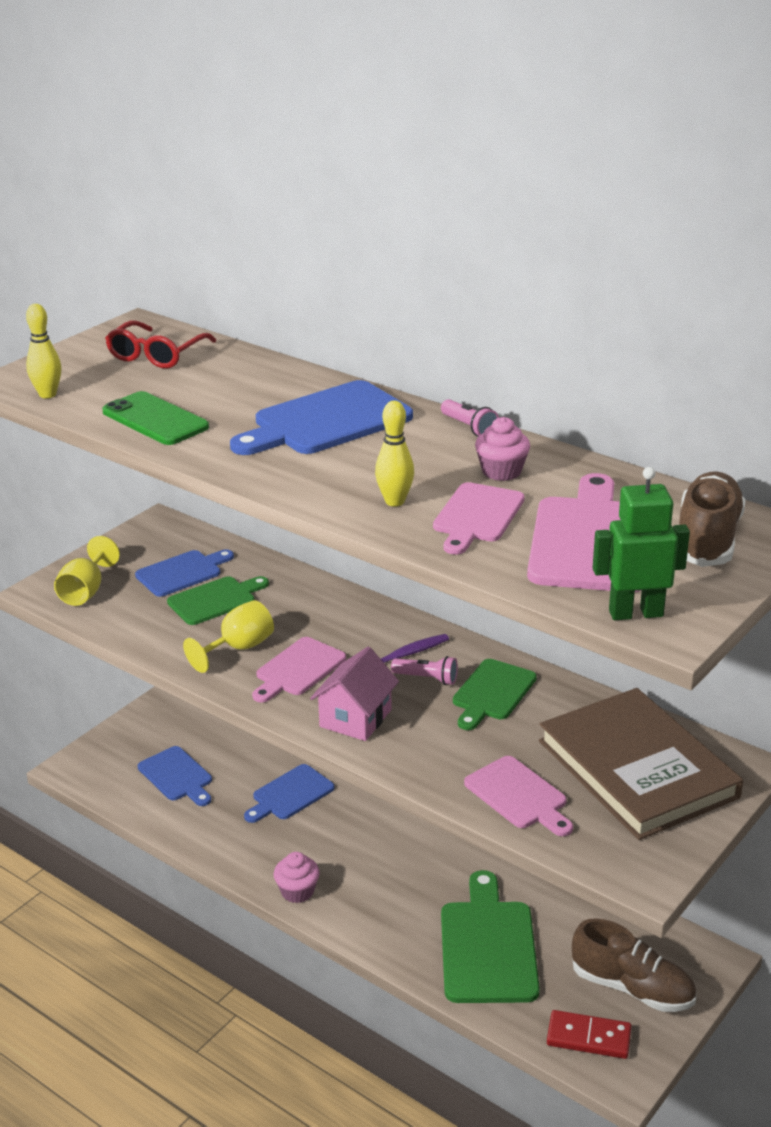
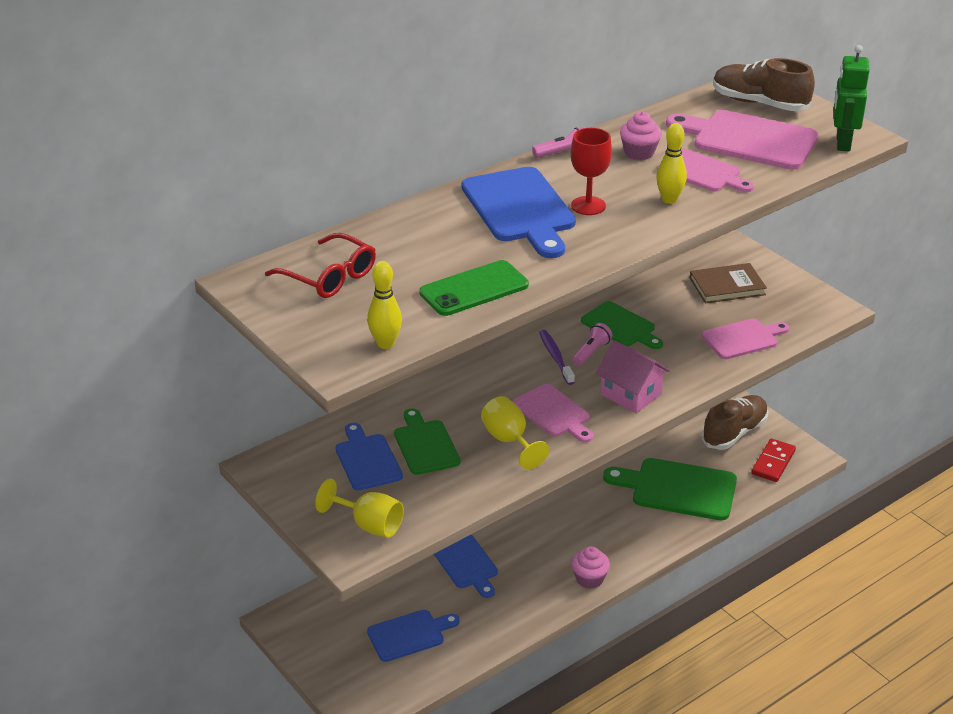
camera: 75 degrees left, 5 degrees up
brown book [539,688,743,840] -> brown book [690,263,767,304], size x0.54
none -> red goblet [571,128,612,215]

